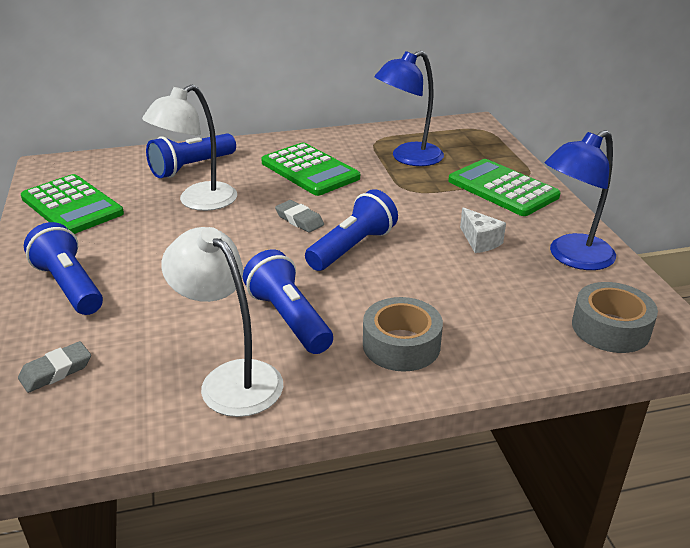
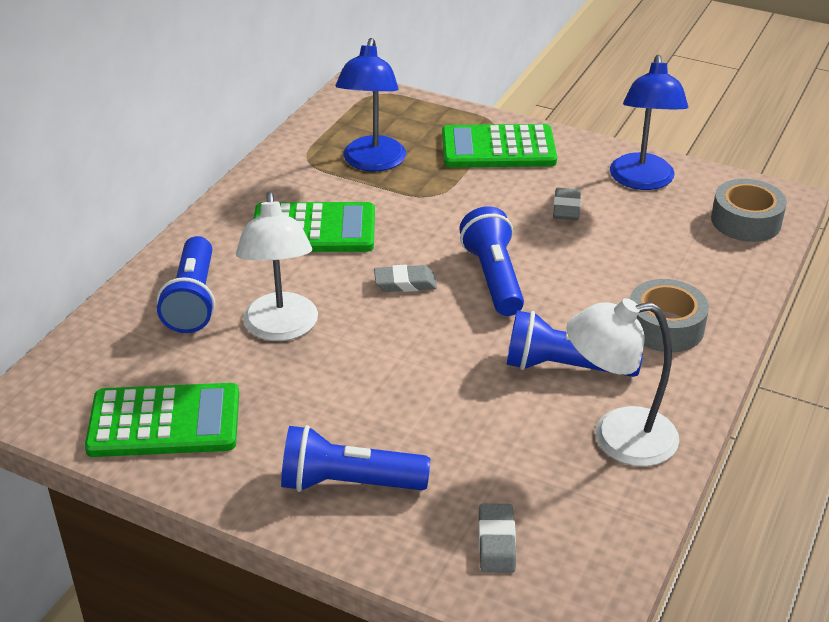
camera: 50 degrees left, 5 degrees up
white cheese [460,207,506,253] -> grey eraser [553,188,581,220]

